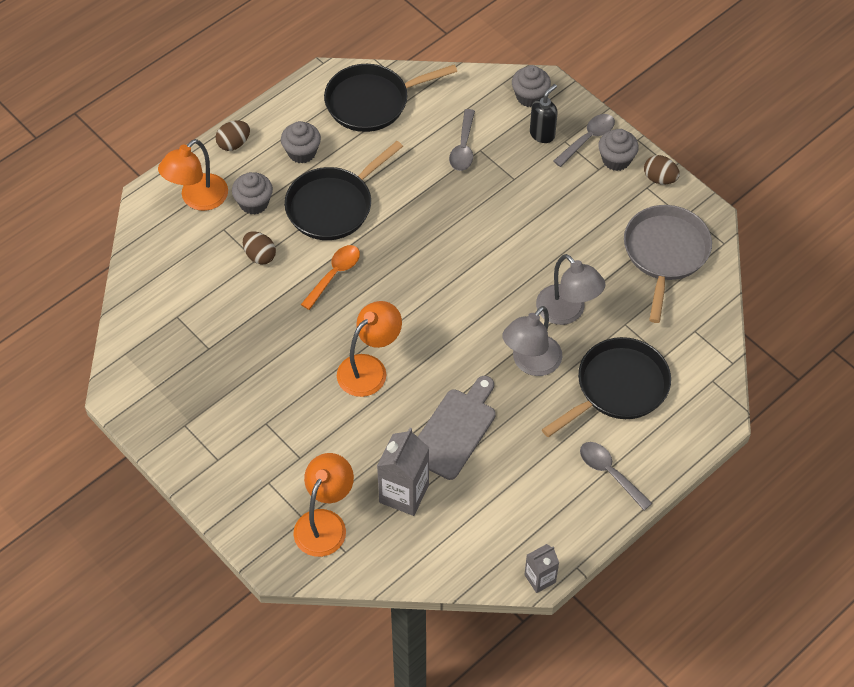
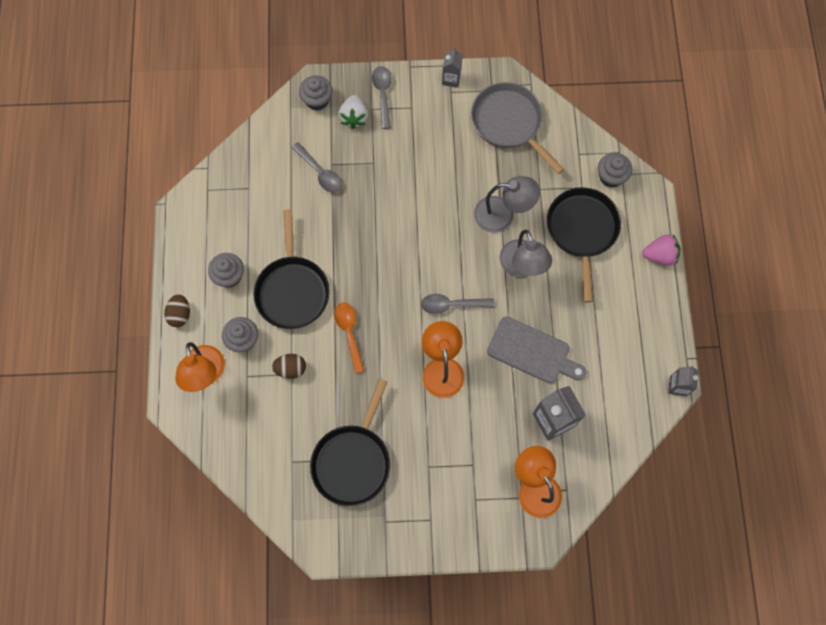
camera: 50 degrees left, 15 degrees up
black pan [324,64,457,132] -> black pan moved to [310,379,390,506]
grey cutting board [418,376,496,480] -> grey cutting board turned 135 degrees clockwise [487,317,587,383]
black soap dispenser [530,84,558,143] -> white strawberry [338,95,368,129]
grey spoon [580,442,652,510] -> grey spoon moved to [421,294,494,314]
grey cupcake [598,129,639,171] -> grey cupcake moved to [598,153,632,188]
brown egg [644,155,680,184] -> grey carton [442,47,463,88]
none -> pink strawberry [642,234,681,266]

